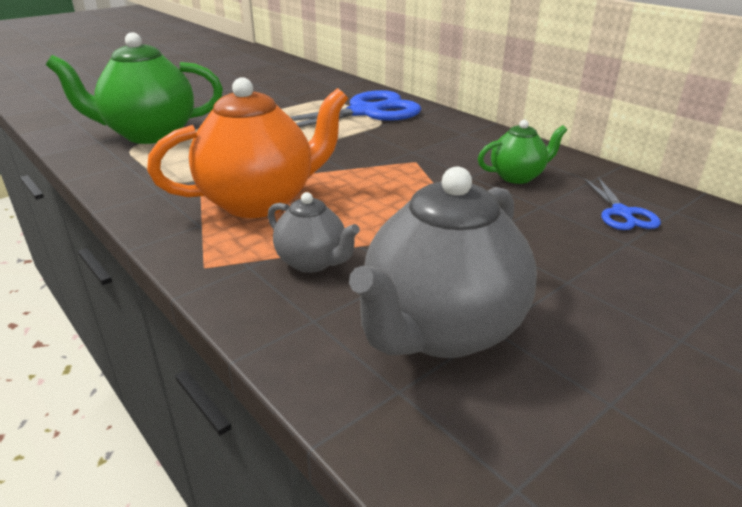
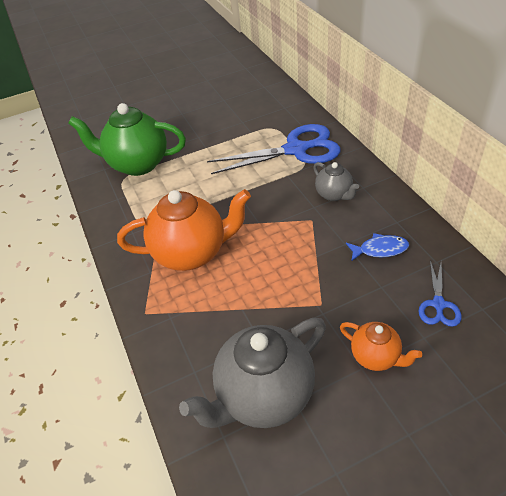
camera: 20 degrees right, 15 degrees up
grey teapot [268,192,360,273] -> grey teapot moved to [313,162,359,201]
green teapot [478,120,567,184] -> blue fish [346,233,409,261]
none -> orange teapot [340,322,422,371]

